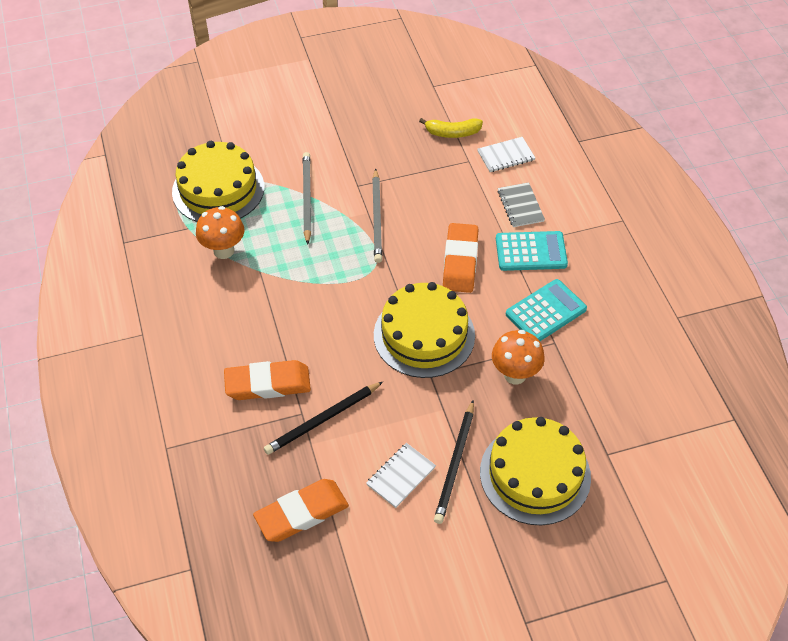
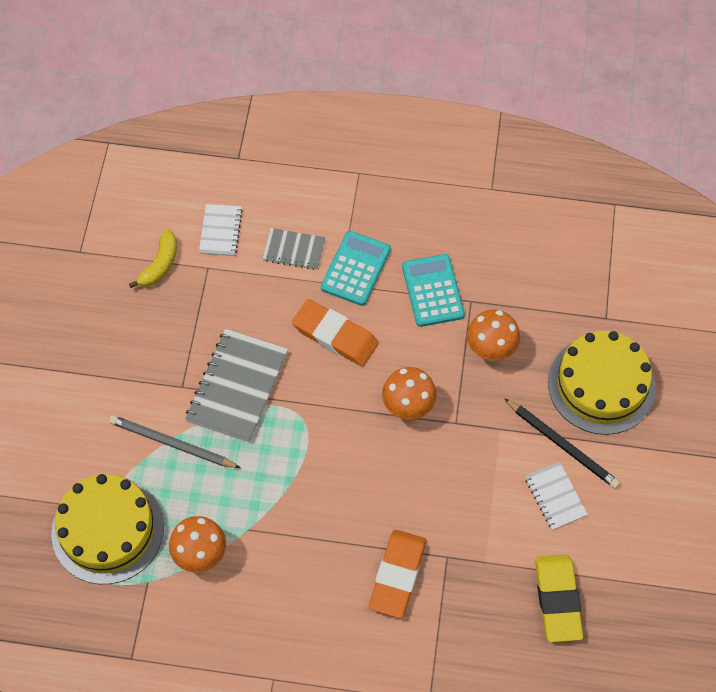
camera: 65 degrees left, 10 degrees up
orange eraser [253,479,349,542] -> yellow eraser [535,555,583,642]
black pencil [264,382,383,455] -> none
grey pencil [372,169,382,263] -> grey notebook [185,329,288,443]
yellow cake [374,282,475,378] -> orange mushroom [382,367,437,419]

